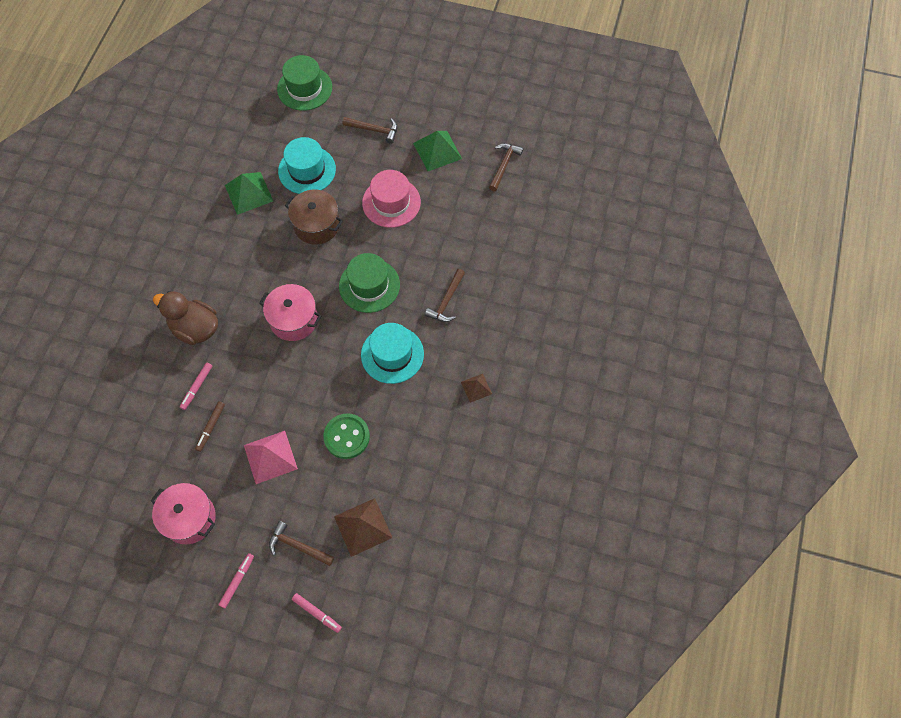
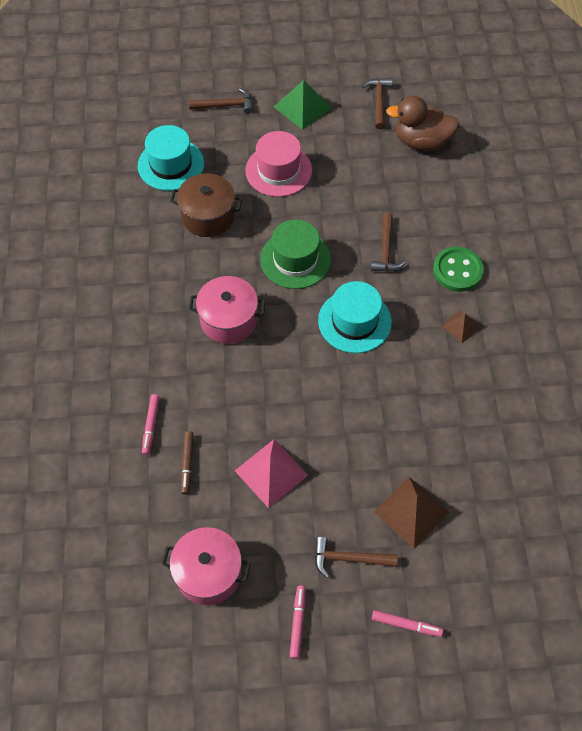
camera: 20 degrees left, 5 degrees down
brown duck [153,291,218,345] -> brown duck moved to [386,96,460,151]
green pyramid [225,172,273,215] -> none
green hat [277,55,332,111] -> none
green button [323,413,370,459] -> green button moved to [433,247,484,292]

